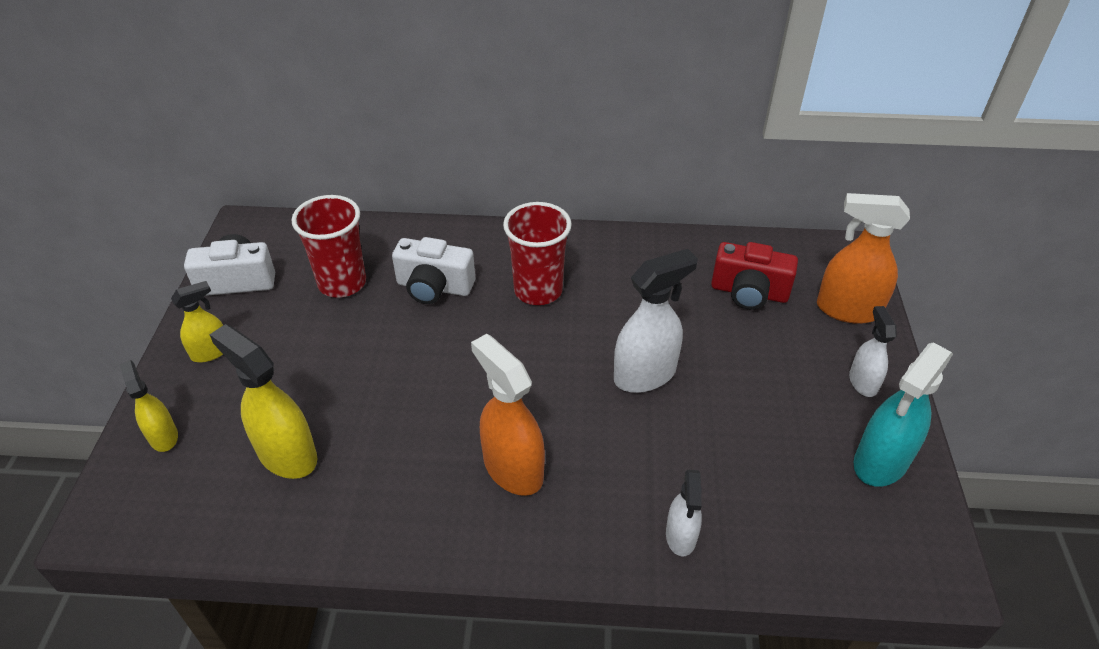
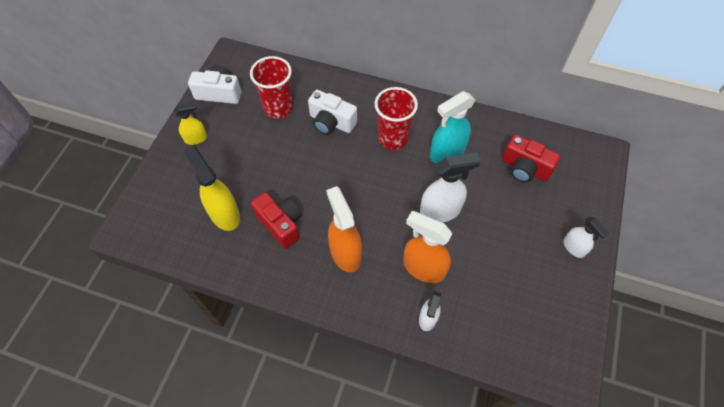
camera: 15 degrees right, 15 degrees up
yellow spray bottle [120,360,178,452] -> none
orange spray bottle [817,193,910,324] -> orange spray bottle moved to [403,211,452,283]
white spray bottle [849,306,897,397] -> white spray bottle turned 135 degrees clockwise [564,217,609,258]
turquoise spray bottle [854,342,953,487] -> turquoise spray bottle moved to [430,91,475,164]
none -> red camera [251,192,302,249]

